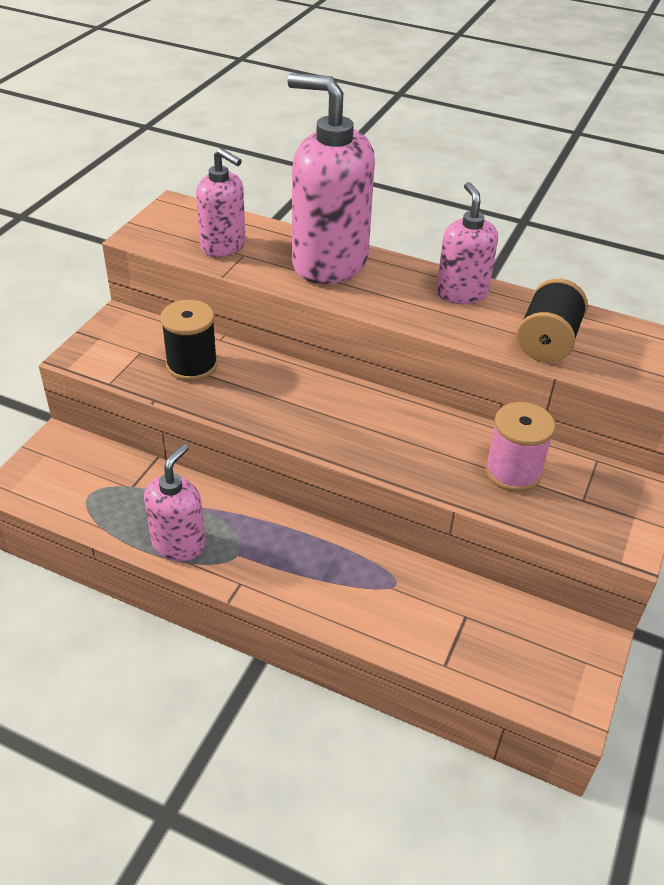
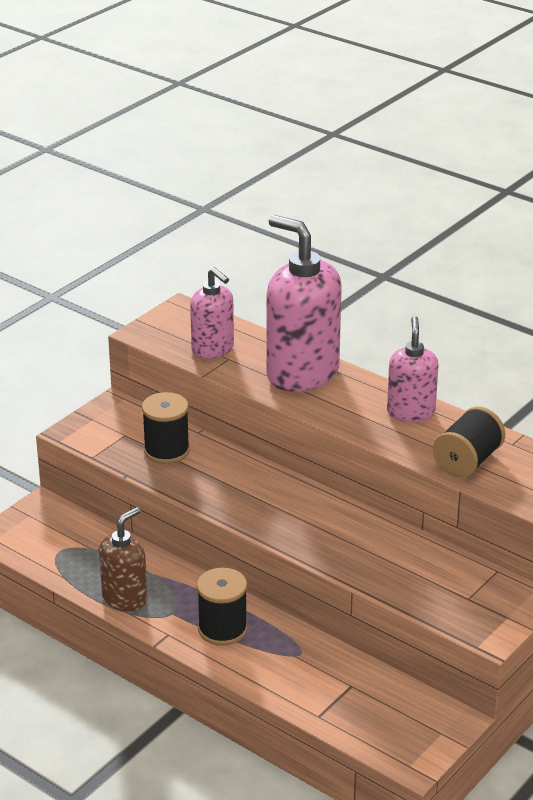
camera: 15 degrees right, 10 degrees down
pink soap dispenser [144,444,206,561] -> brown soap dispenser [99,507,147,611]
pink spool [485,402,555,492] -> none
none -> black spool [197,568,248,646]

